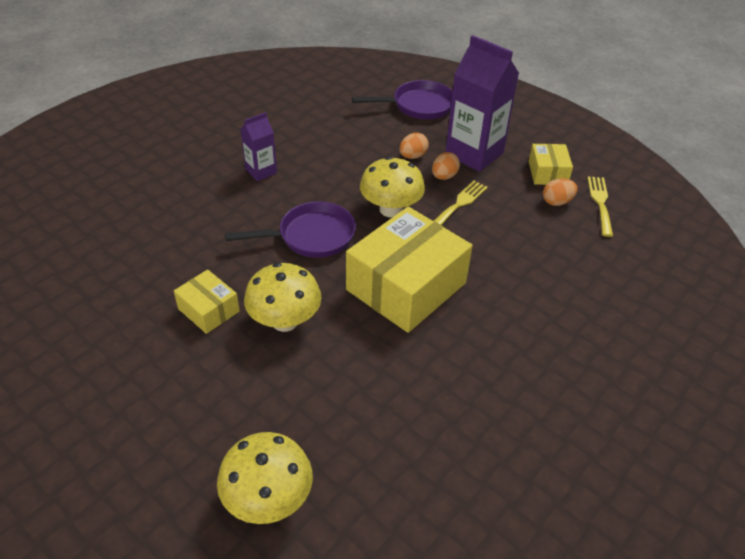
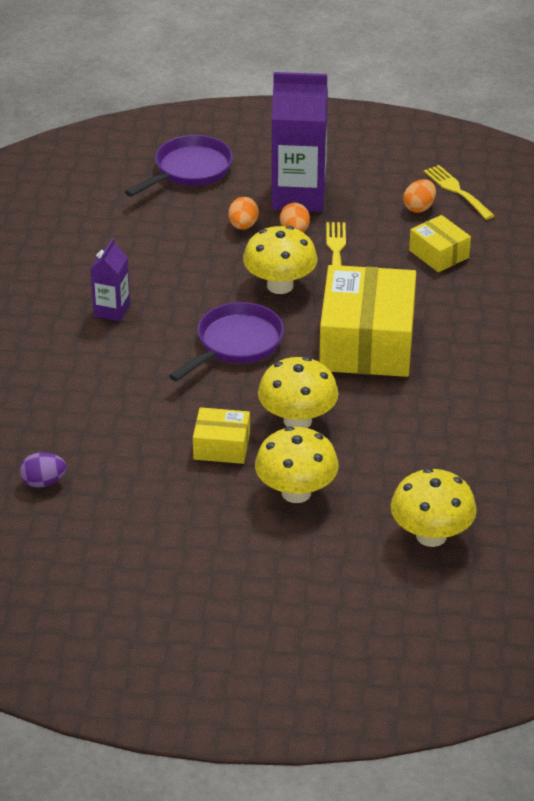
camera: 35 degrees left, 5 degrees down
yellow box [529,144,573,185] -> yellow box moved to [409,215,471,272]
none -> purple egg [20,452,66,488]
none -> yellow mushroom [255,427,339,503]

